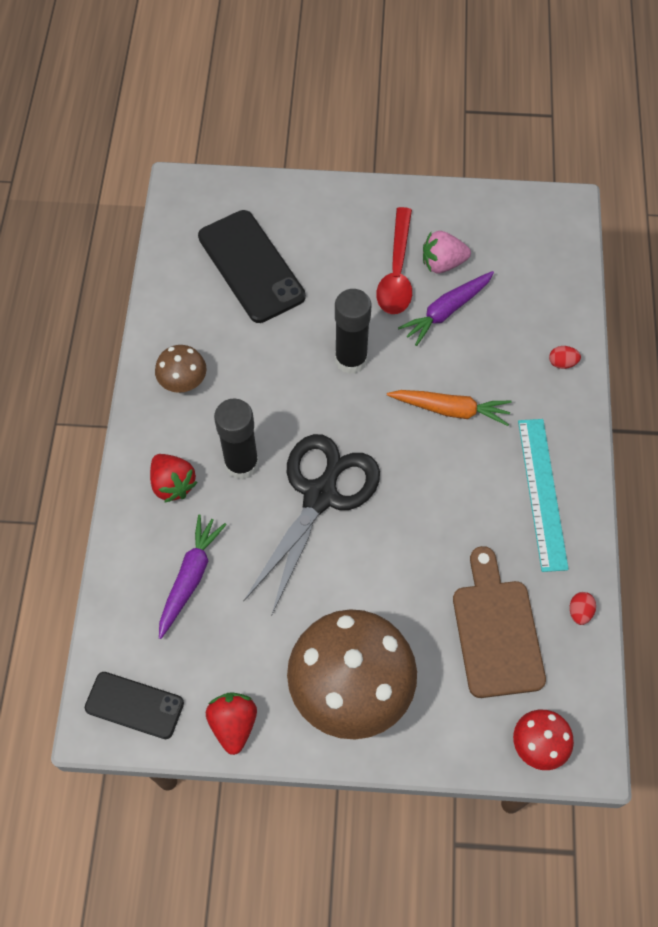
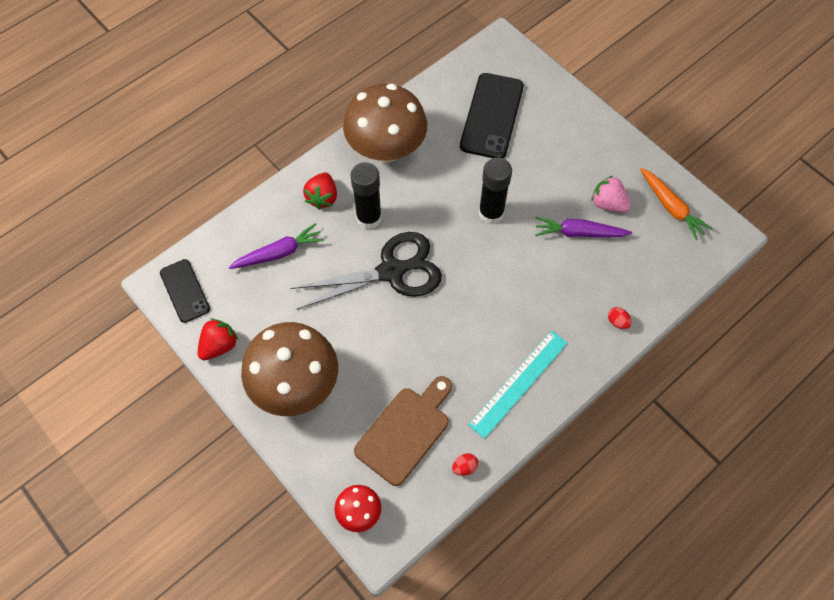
camera: 45 degrees right, 0 degrees up
brown mushroom [155,345,206,393] -> brown mushroom [343,84,427,162], size x2.15
red spoon [376,207,412,314] -> none
orange carrot [387,390,512,426] -> orange carrot moved to [640,168,712,240]

